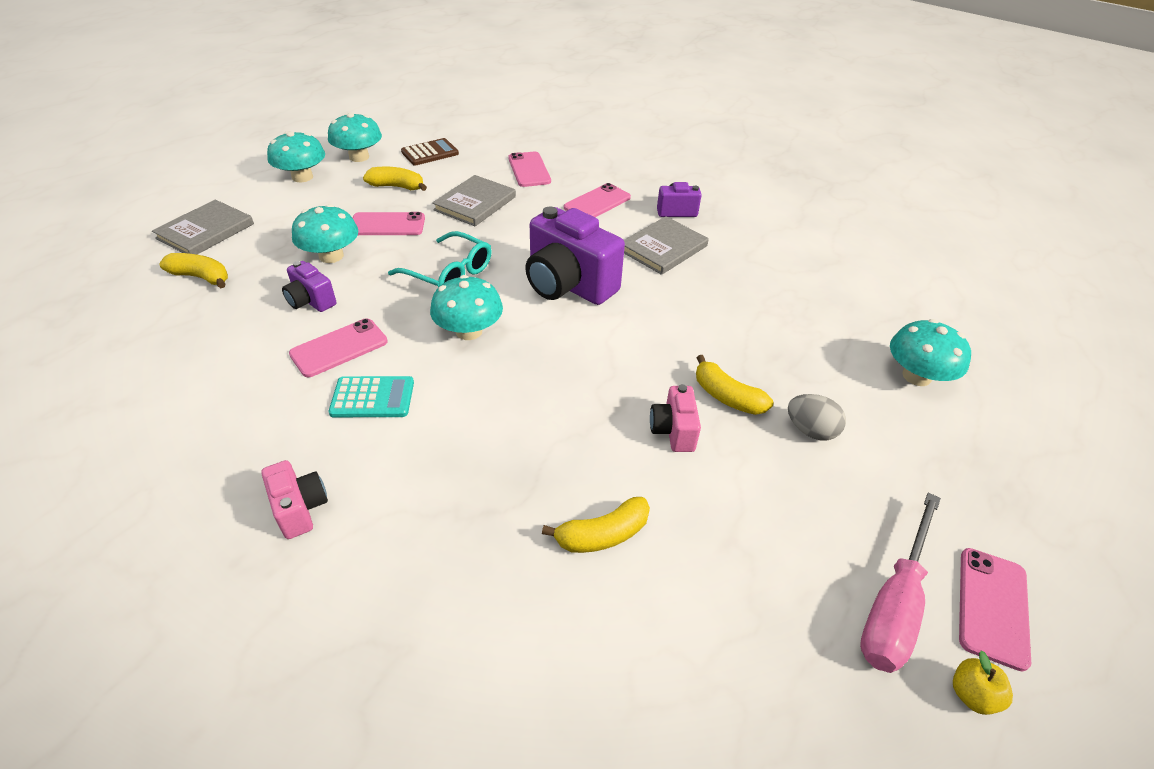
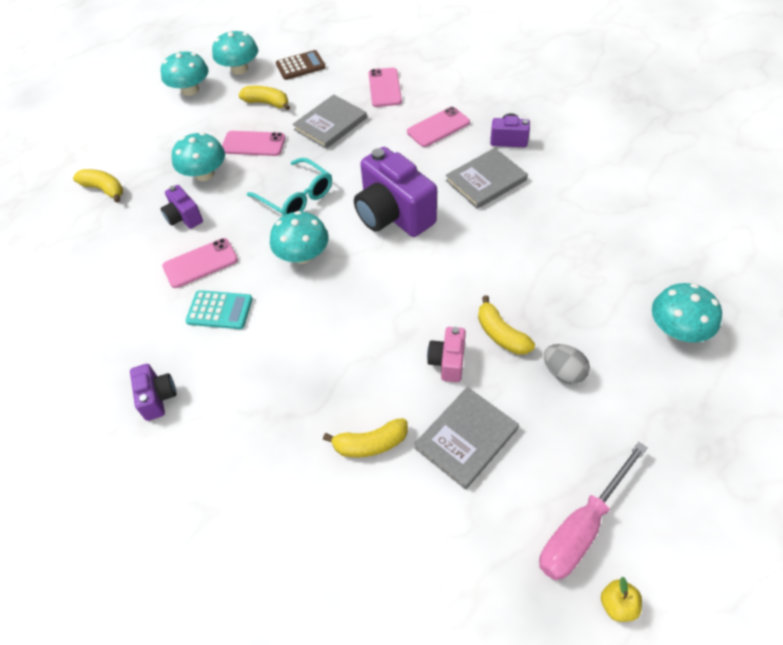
camera: 15 degrees right, 10 degrees up
grey book [152,199,254,254] -> grey book moved to [414,387,519,490]
pink camera [261,460,328,539] -> purple camera [130,364,176,421]
pink phone [959,548,1031,671] -> none

